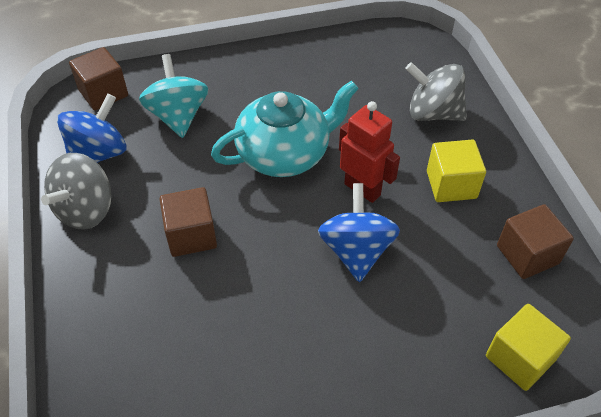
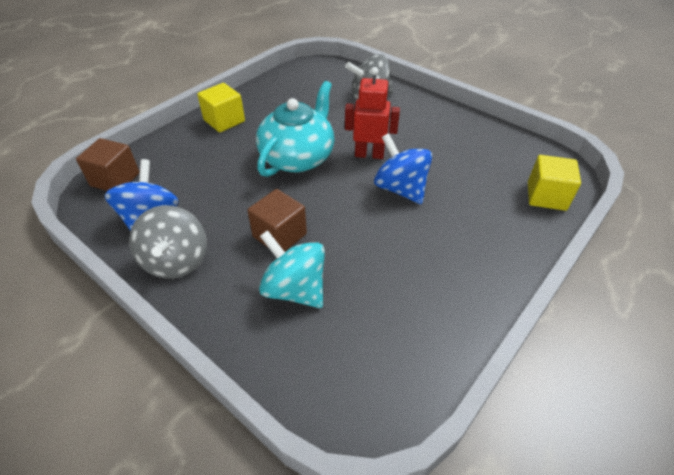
camera: 35 degrees left, 5 degrees down
turquoise spinning top [139,54,208,138] -> turquoise spinning top moved to [259,230,325,308]
yellow cube [427,140,486,202] -> yellow cube moved to [197,83,245,132]
brown cube [497,204,574,279] -> none

